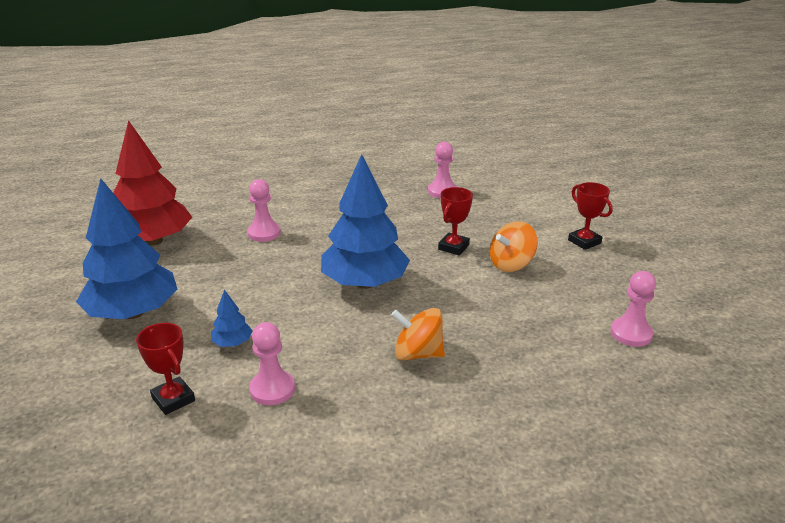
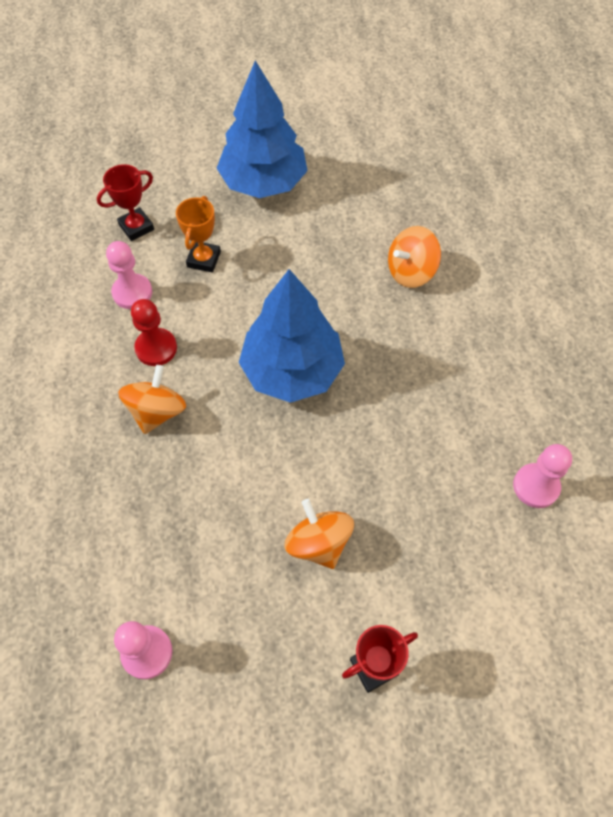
camera: 95 degrees right, 30 degrees up
red tree [113,120,192,246] -> none
blue tree [211,290,252,347] -> orange trophy [176,196,221,272]
pink pawn [247,179,281,242] -> orange spinning top [388,226,441,288]
red trophy [438,187,473,255] -> none
none -> red pawn [131,299,177,366]

